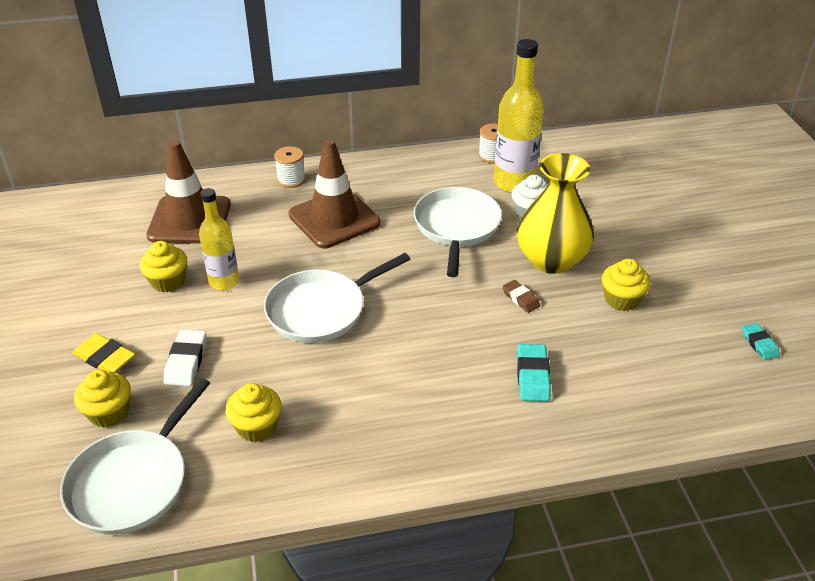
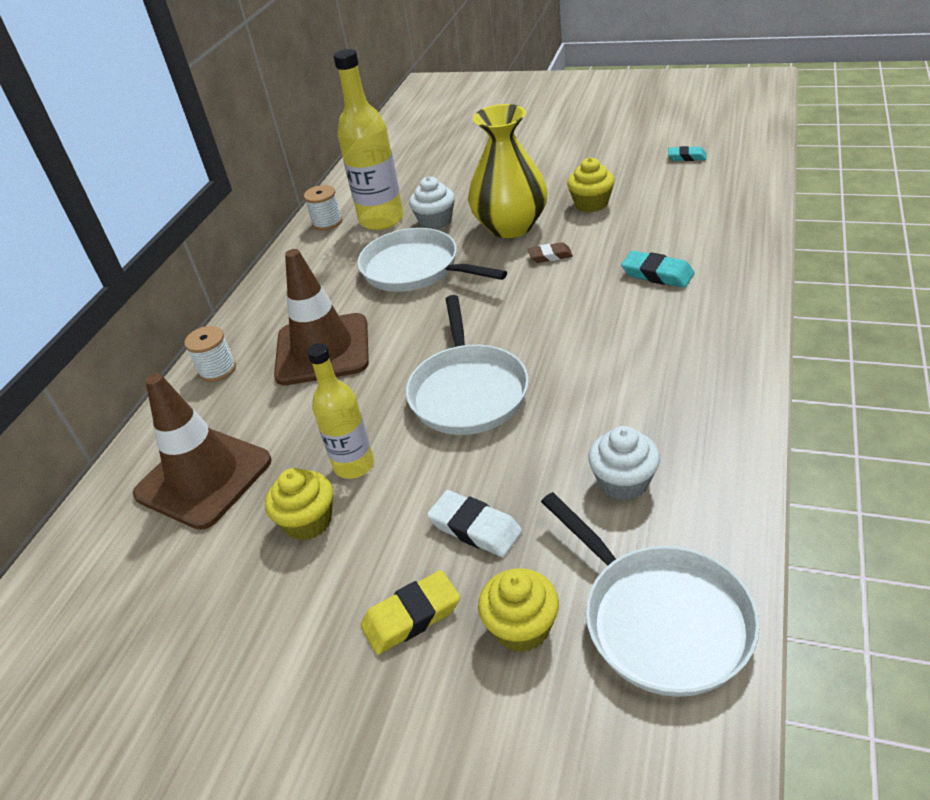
camera: 55 degrees left, 0 degrees up
yellow cupcake [225,383,282,442] -> white cupcake [588,426,660,501]

